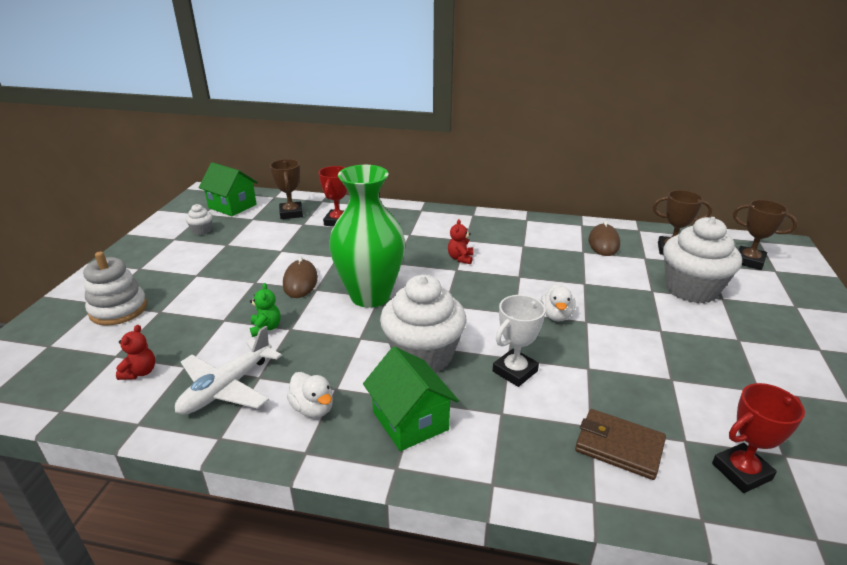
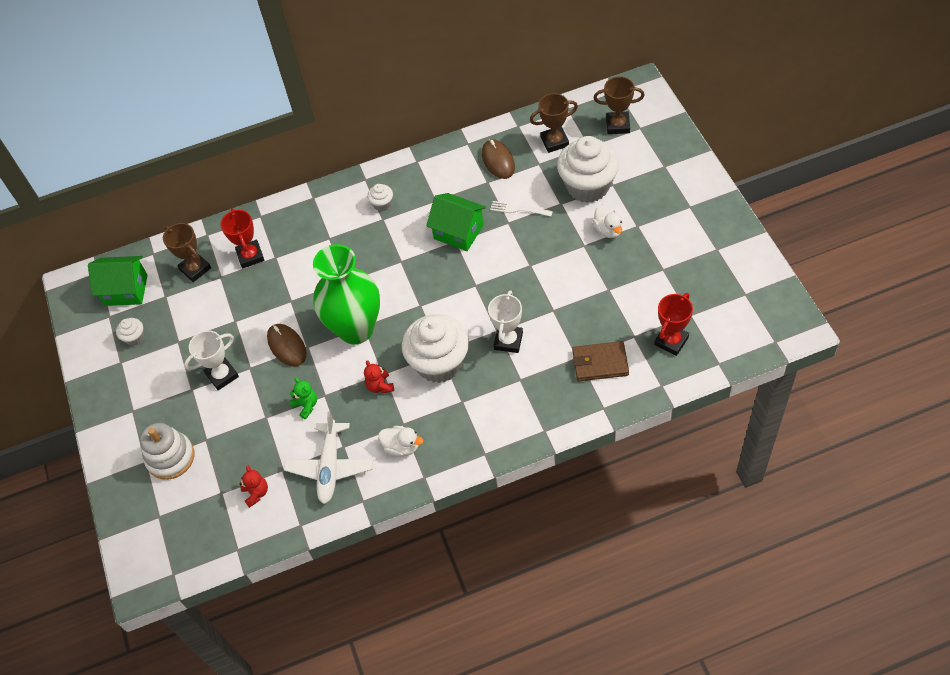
camera: 25 degrees left, 25 degrees up
green house [363,346,459,451] -> green house moved to [426,193,486,251]
red teddy bear [448,219,473,264] -> red teddy bear moved to [364,360,394,393]
white duck [541,284,575,321] -> white duck moved to [592,205,623,238]
none -> white trophy [184,330,239,391]
none -> white cupcake [367,184,393,211]
none -> white fork [490,201,553,216]

